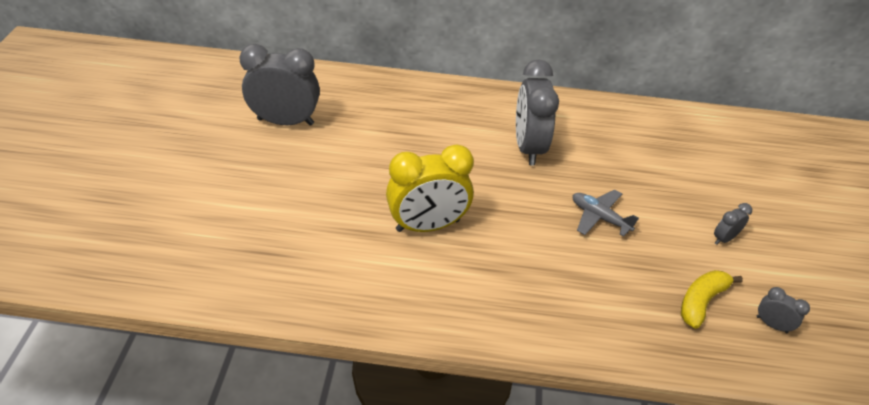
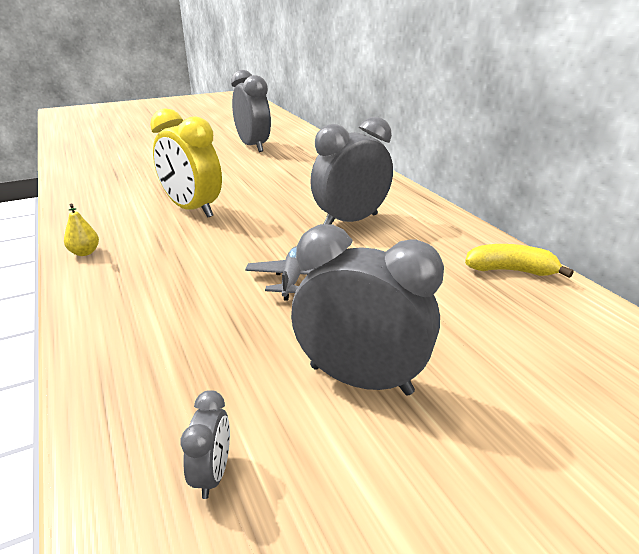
camera: 60 degrees right, 15 degrees down
yellow banana [681,270,743,329] -> yellow banana moved to [465,244,574,278]
grey clock [714,203,752,245] -> grey clock [291,224,444,396], size x2.25
none -> yellow pear [64,204,99,256]

